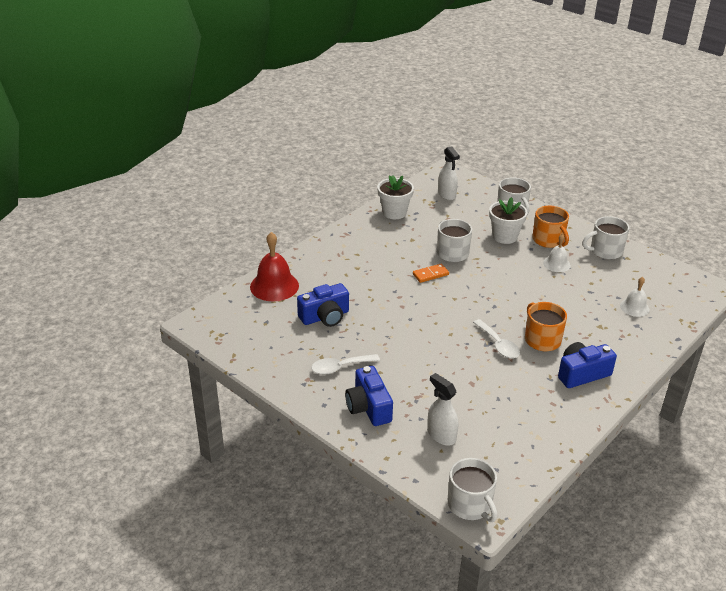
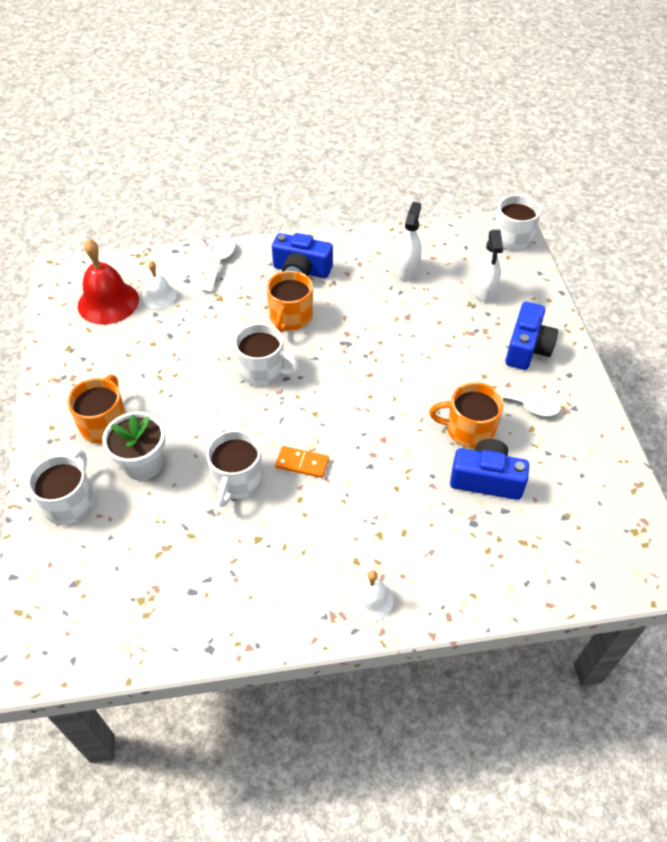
camera: 140 degrees left, 15 degrees up
red bell [250,232,299,301] -> red bell moved to [78,239,139,325]
white flower pot [377,175,414,219] -> none
white spray bottle [438,146,460,200] -> white spray bottle moved to [396,202,421,281]
white spoon [473,319,520,359] -> white spoon moved to [202,237,235,293]
white bell [543,234,571,272] -> white bell moved to [348,570,393,621]
white mug [582,216,629,259] -> white mug moved to [234,323,299,386]
none -> orange mug [429,382,504,448]

